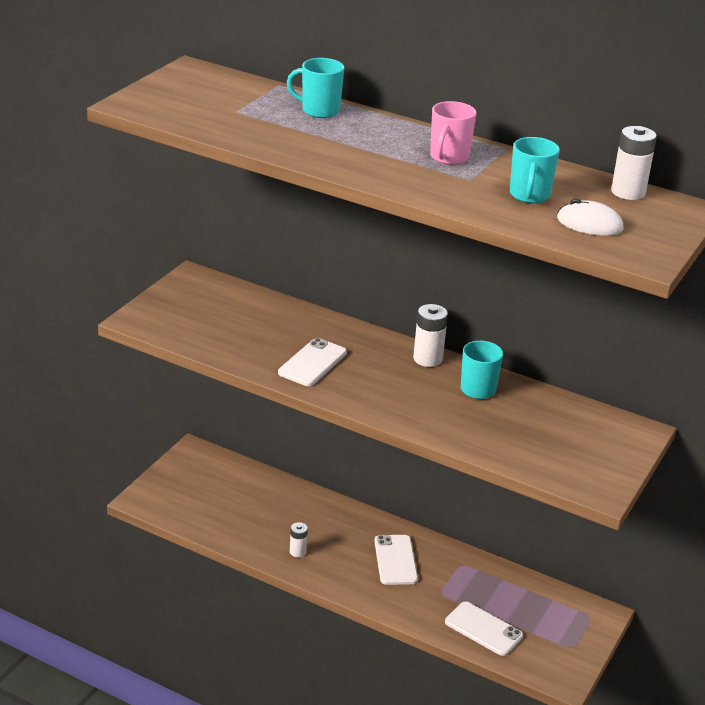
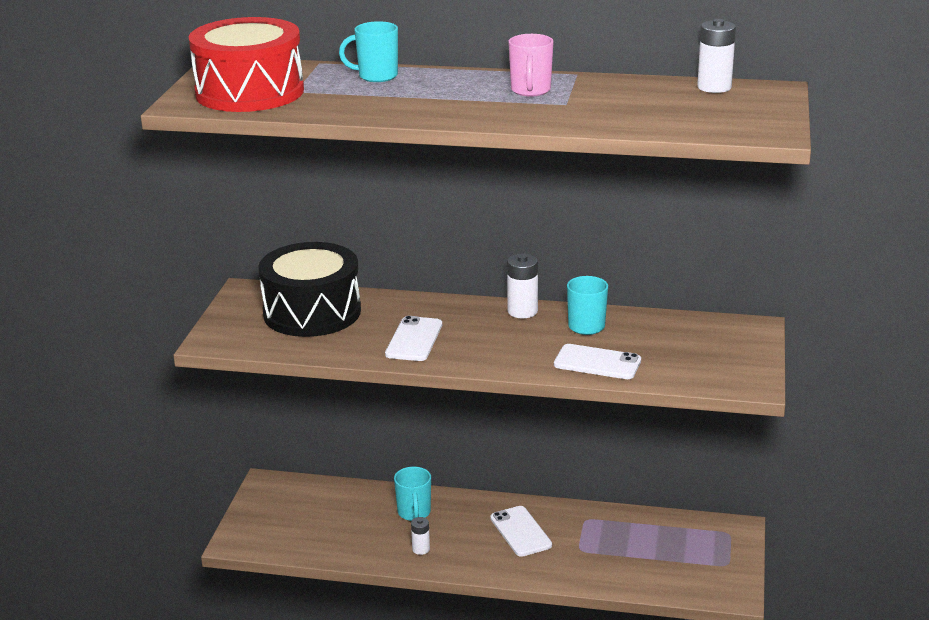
camera: 15 degrees left, 5 degrees down
white phone [445,602,523,656] -> white phone moved to [554,344,641,379]
turquoise mug [510,137,560,203] -> turquoise mug moved to [394,467,431,521]
white mouse [557,198,623,236] -> none
none -> red drum [189,17,304,112]
none -> black drum [258,242,361,337]

